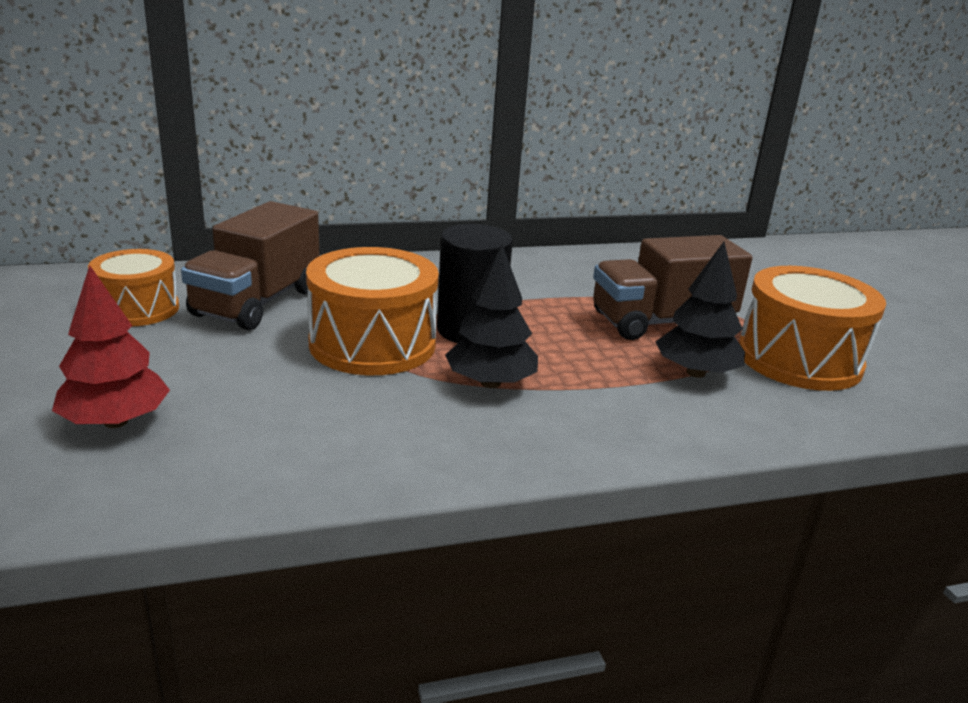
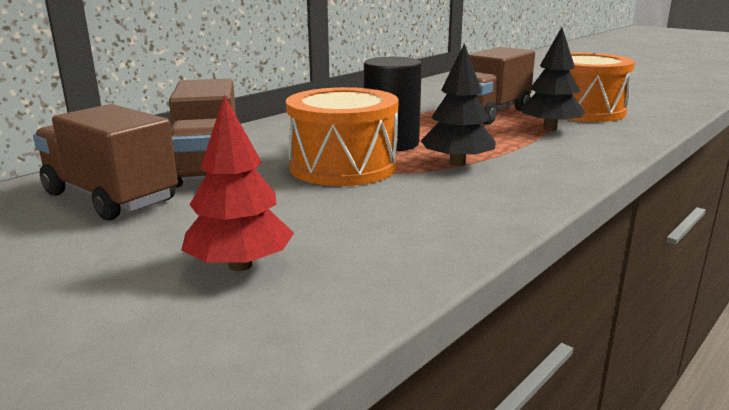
camera: 30 degrees left, 5 degrees down
orange drum [88,249,179,326] -> brown truck [33,104,178,220]

